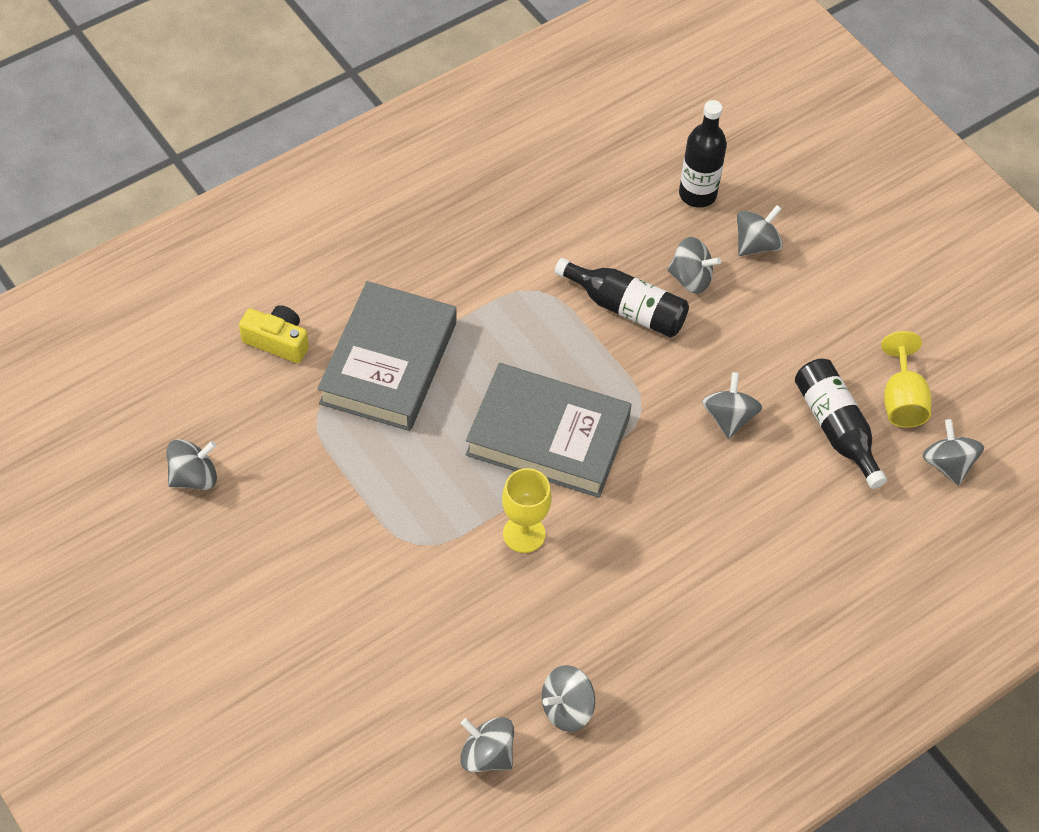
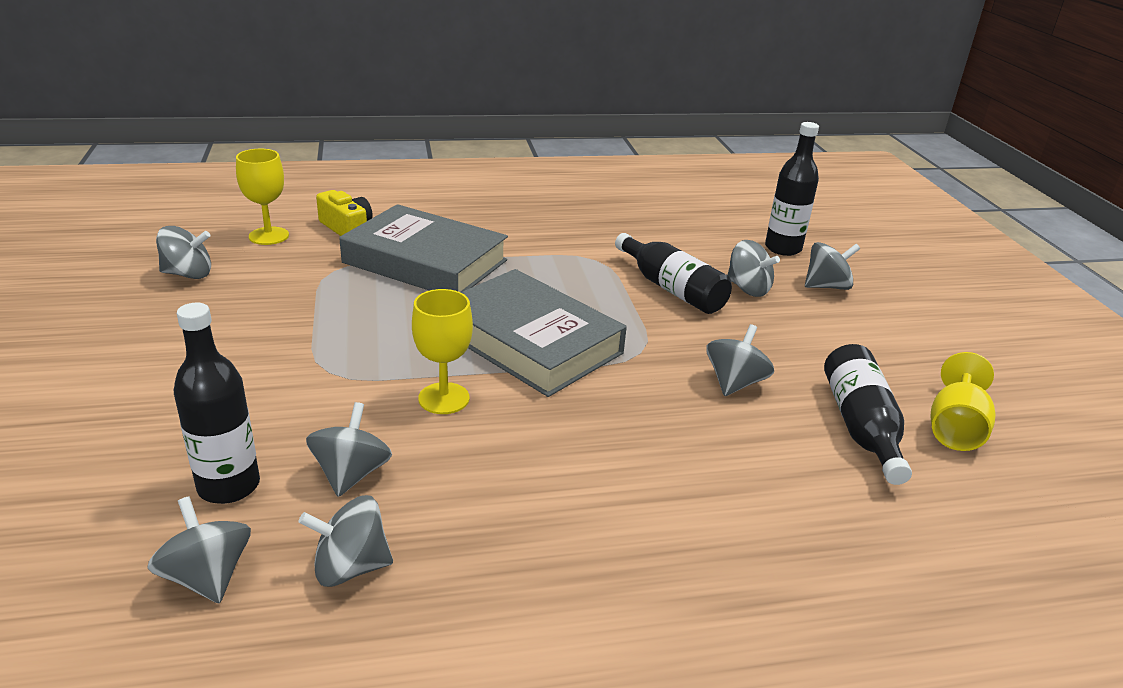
camera: 25 degrees right, 25 degrees down
grey book [317,281,456,431] -> grey book turned 75 degrees clockwise [339,204,508,292]
grey spinning top [922,419,984,486] -> grey spinning top moved to [306,402,392,497]
none -> black bottle [174,303,260,504]
none -> yellow goblet [236,149,289,245]

